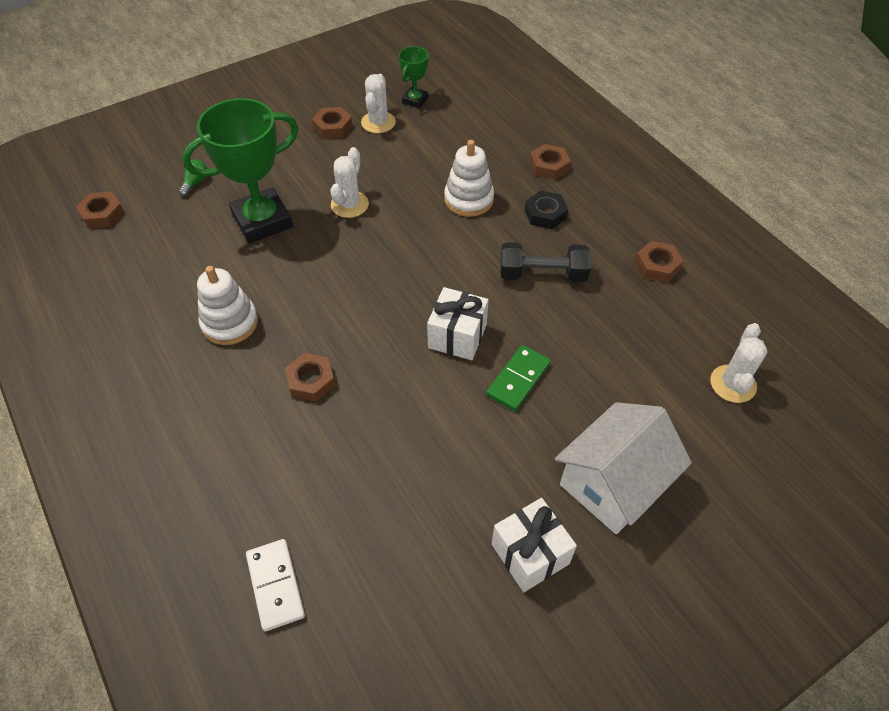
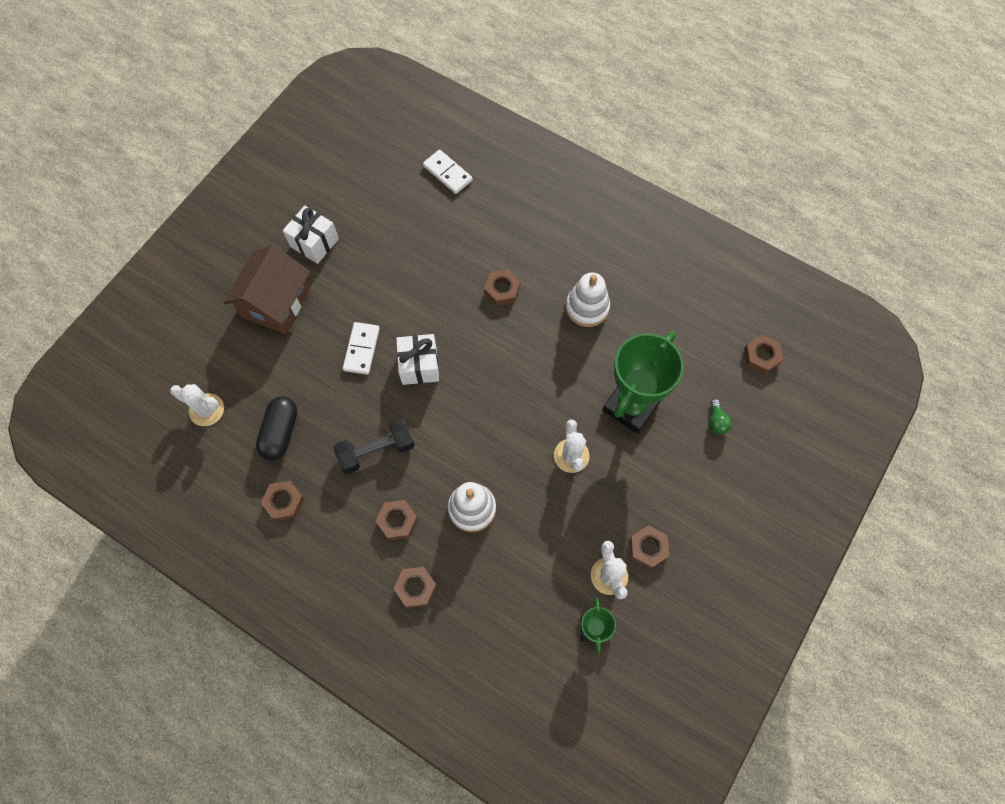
camera: 155 degrees right, 15 degrees up
green domino [486,345,551,411] -> white domino [343,322,380,375]
black nut [525,191,568,229] -> brown nut [375,500,418,540]
white house [555,402,692,534] -> brown house [224,245,310,334]
white cactus [710,323,768,403] -> white cactus turned 60 degrees counterclockwise [170,384,224,426]
none -> black capsule [256,396,298,460]

